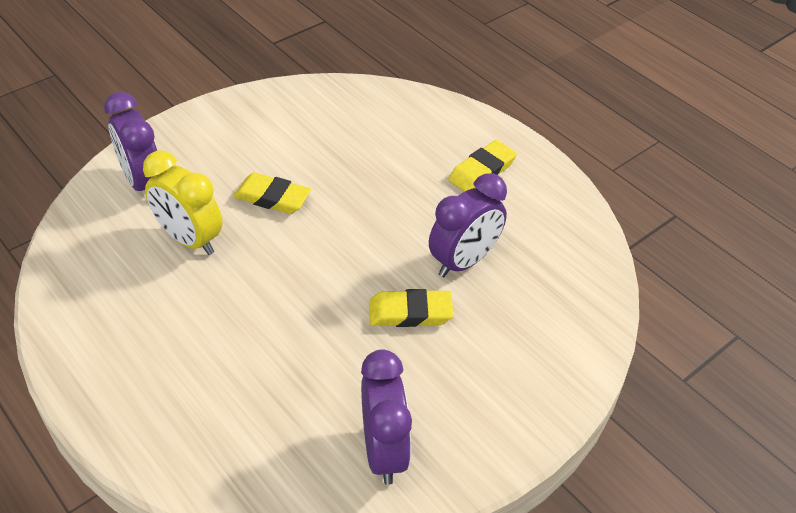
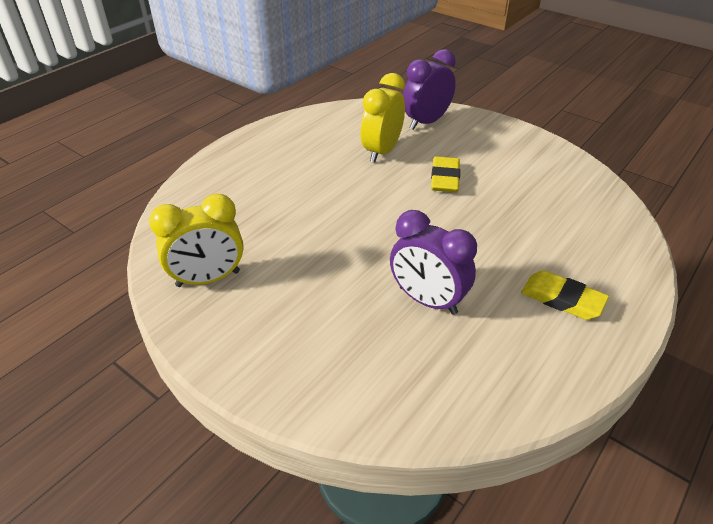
camera: 80 degrees right, 5 degrees down
purple clock [361,349,412,485] -> yellow clock [149,194,244,287]
yellow eraser [369,289,453,327] -> none

